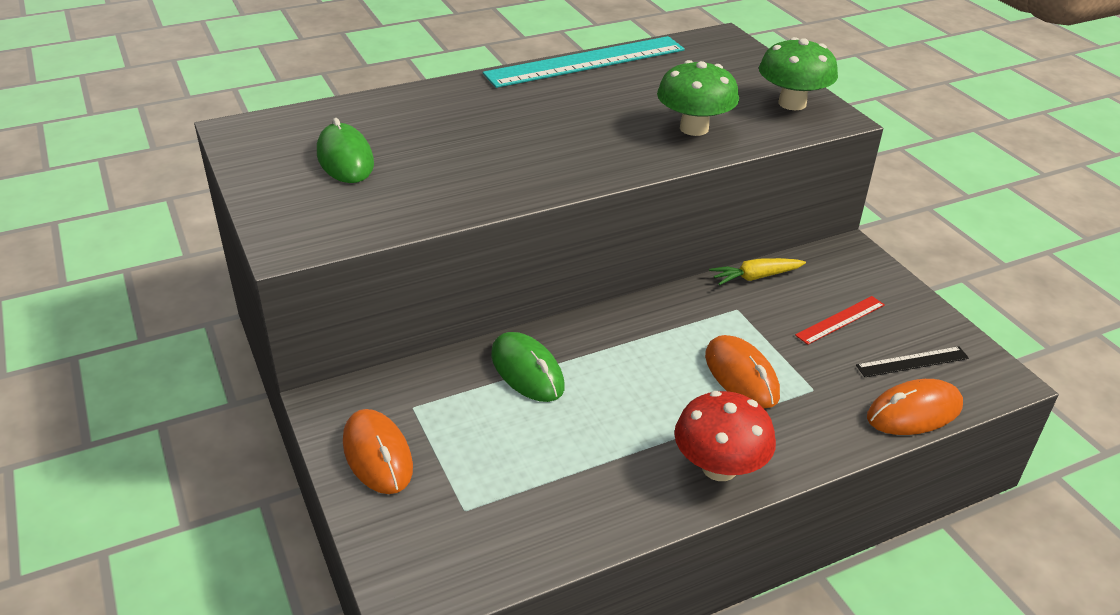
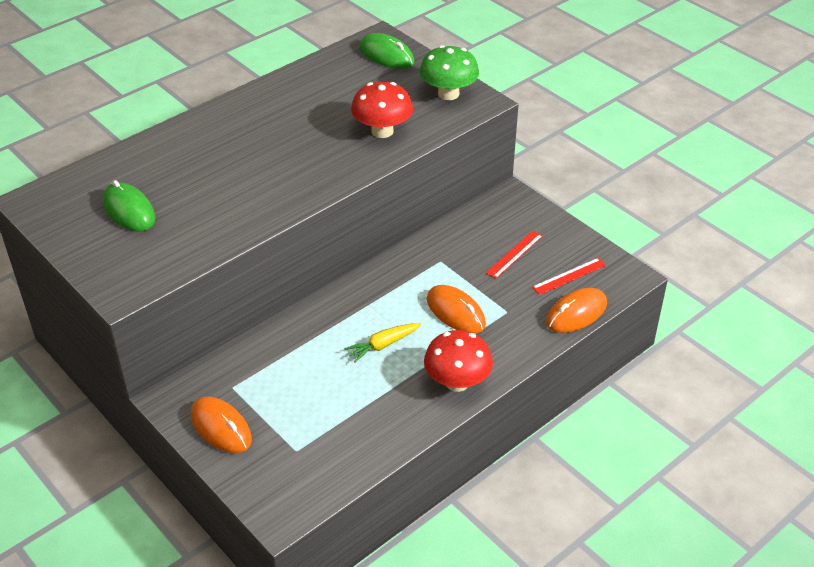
camera: 15 degrees left, 5 degrees up
turquoise ruler [483,36,685,88] -> none
green mouse [491,332,565,402] -> green mouse moved to [359,33,414,69]
green mushroom [657,60,739,136] -> red mushroom [351,82,413,138]
yellow carrot [709,258,806,285] -> yellow carrot moved to [344,323,421,362]
black ruler [856,346,969,377] -> red ruler [532,258,606,295]

